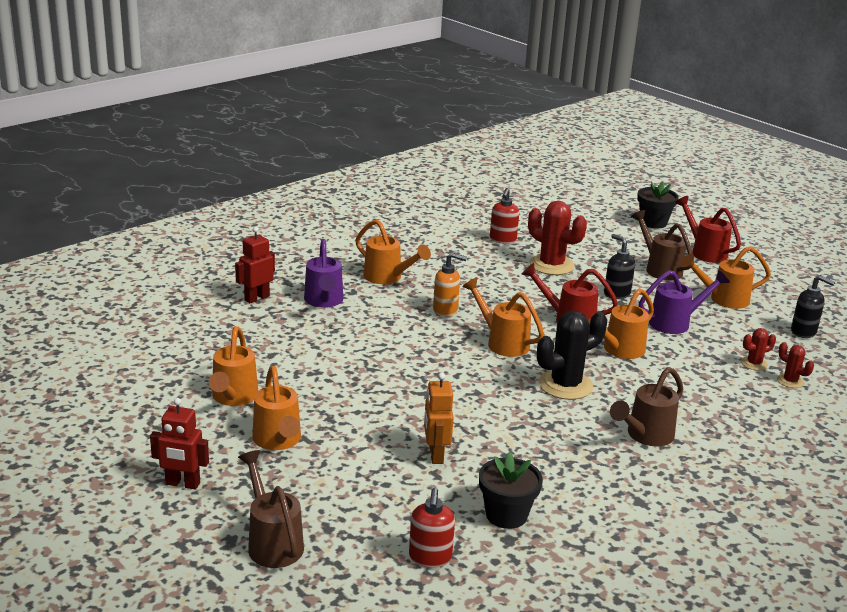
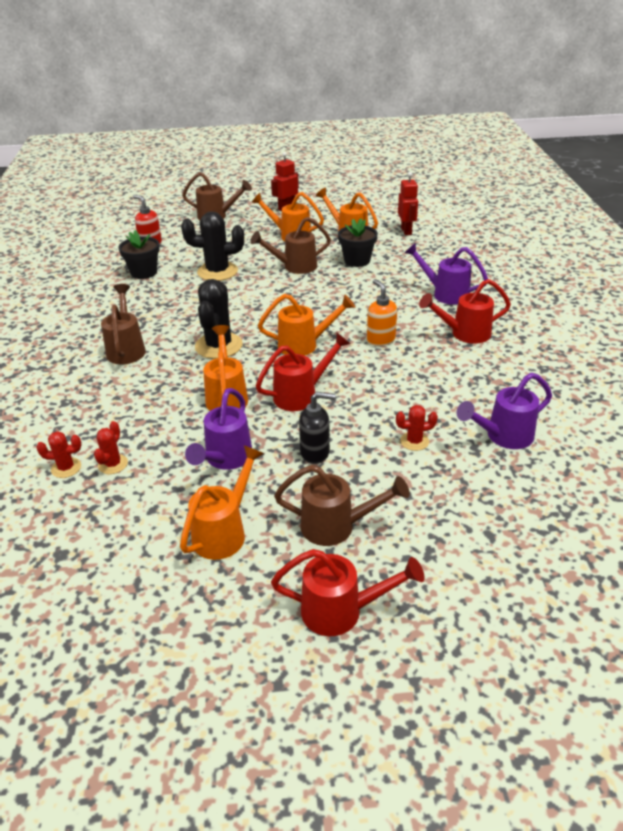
camera: 130 degrees right, 10 degrees up
red robot [235,227,275,304] -> red robot moved to [398,172,418,236]
orange watering can [355,219,431,284] -> red watering can [419,279,511,344]
orange robot [424,373,454,464] -> black cactus [181,211,244,281]
orange soap dispenser [433,253,467,317] -> orange soap dispenser turned 105 degrees clockwise [367,279,397,346]
red soap dispenser [490,188,519,244] -> purple watering can [456,373,552,449]
red cactus [528,201,587,275] -> red cactus [396,405,438,451], size x0.51
black flower pot [637,181,679,228] -> black flower pot moved to [338,218,378,267]
black soap dispenser [791,275,835,338] -> none
none -> brown watering can [250,217,331,274]

